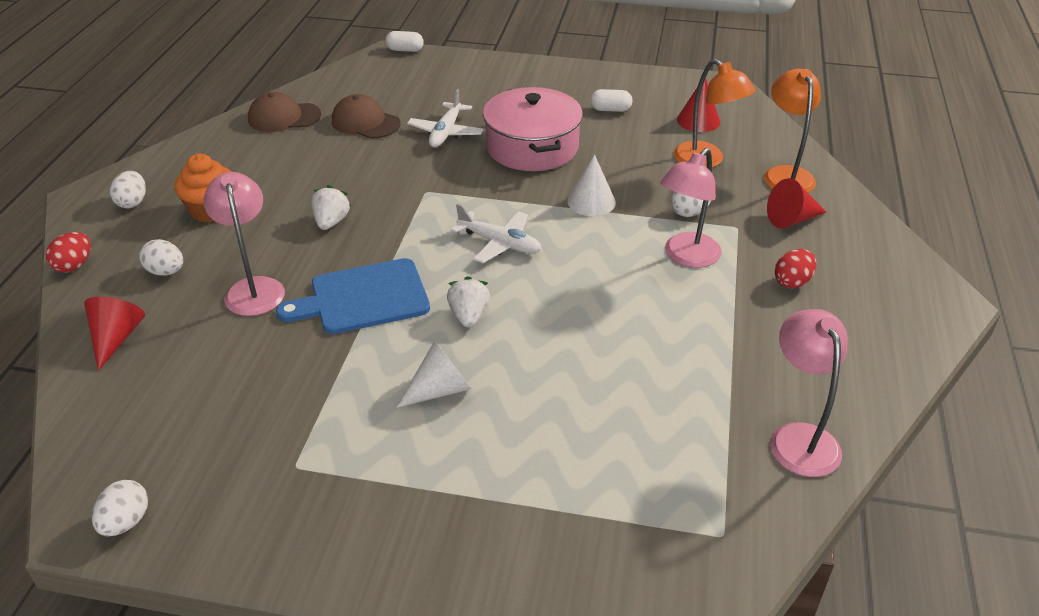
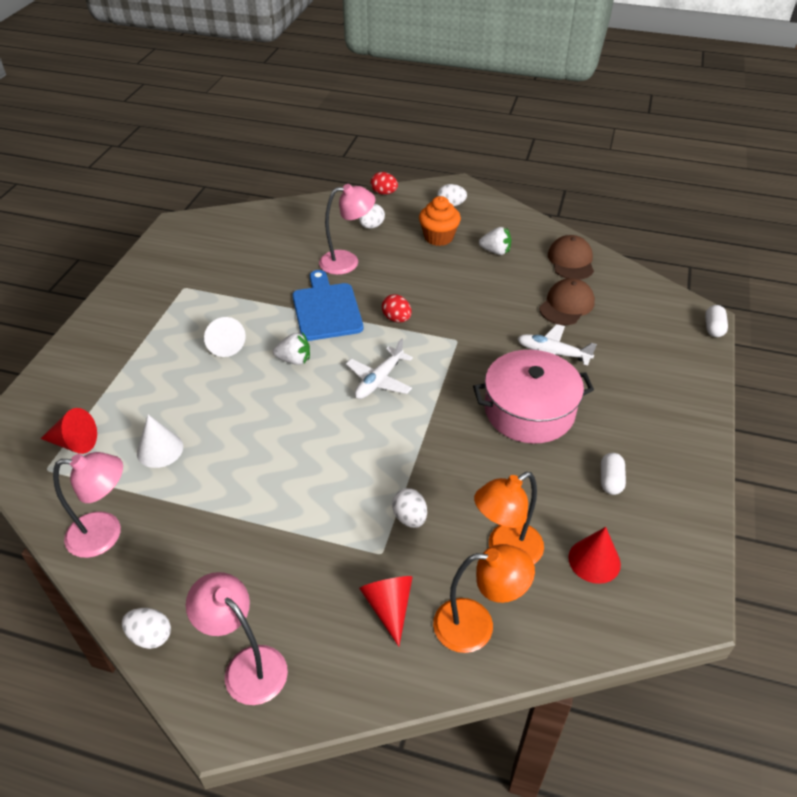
camera: 95 degrees right, 5 degrees up
red cone [84,296,145,371] -> red cone moved to [41,408,97,454]
white egg [92,480,148,536] -> white egg moved to [122,608,171,649]
white strawberry [311,185,352,230] -> white strawberry moved to [479,227,511,255]
white cone [567,154,616,216] -> white cone moved to [137,415,183,468]
pink lamp [660,148,722,268] -> pink lamp moved to [186,572,288,705]
red egg [774,249,817,288] -> red egg moved to [382,294,412,322]

